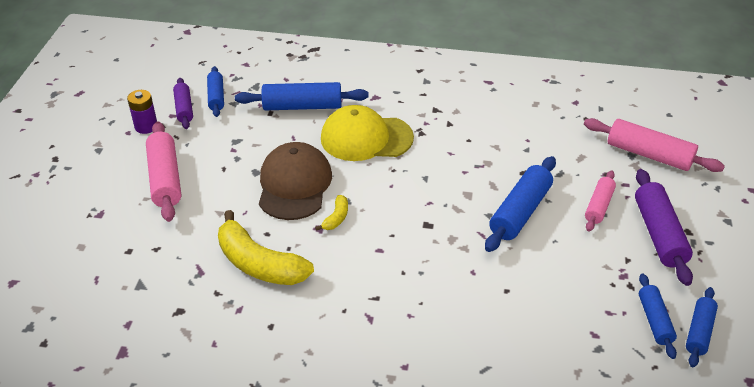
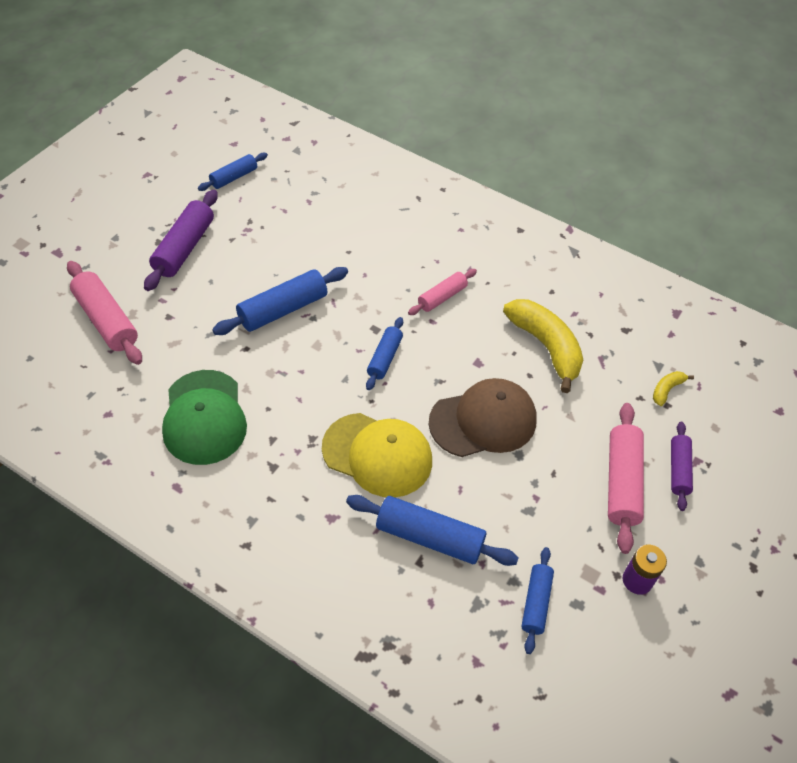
camera: 160 degrees left, 10 degrees up
purple rolling pin [173,78,193,129] -> purple rolling pin moved to [671,422,693,511]
brown cap [259,142,332,220] -> brown cap turned 135 degrees counterclockwise [429,378,537,457]
yellow banana [315,195,348,231] -> yellow banana moved to [653,371,694,406]
pink rolling pin [585,170,616,232] -> pink rolling pin moved to [408,269,477,315]
blue rolling pin [639,273,677,359] -> blue rolling pin moved to [366,317,403,390]
none -> green cap [162,370,247,465]

